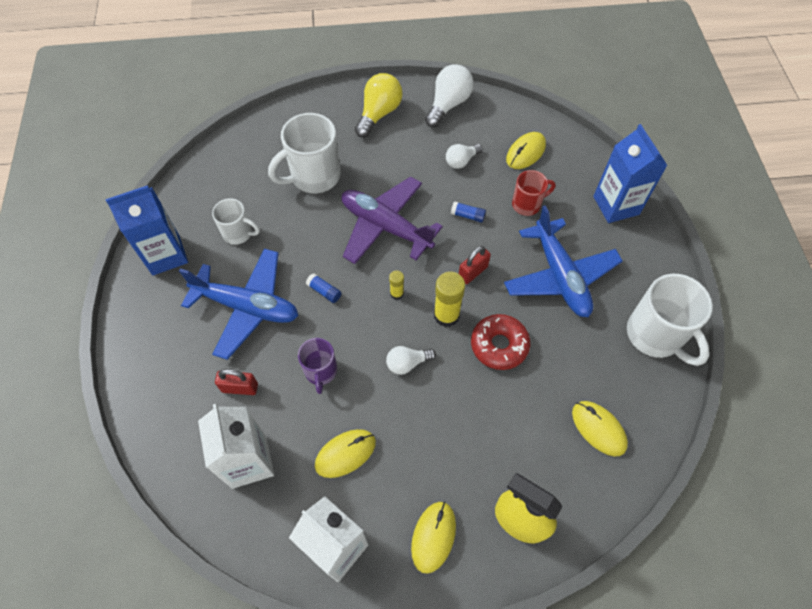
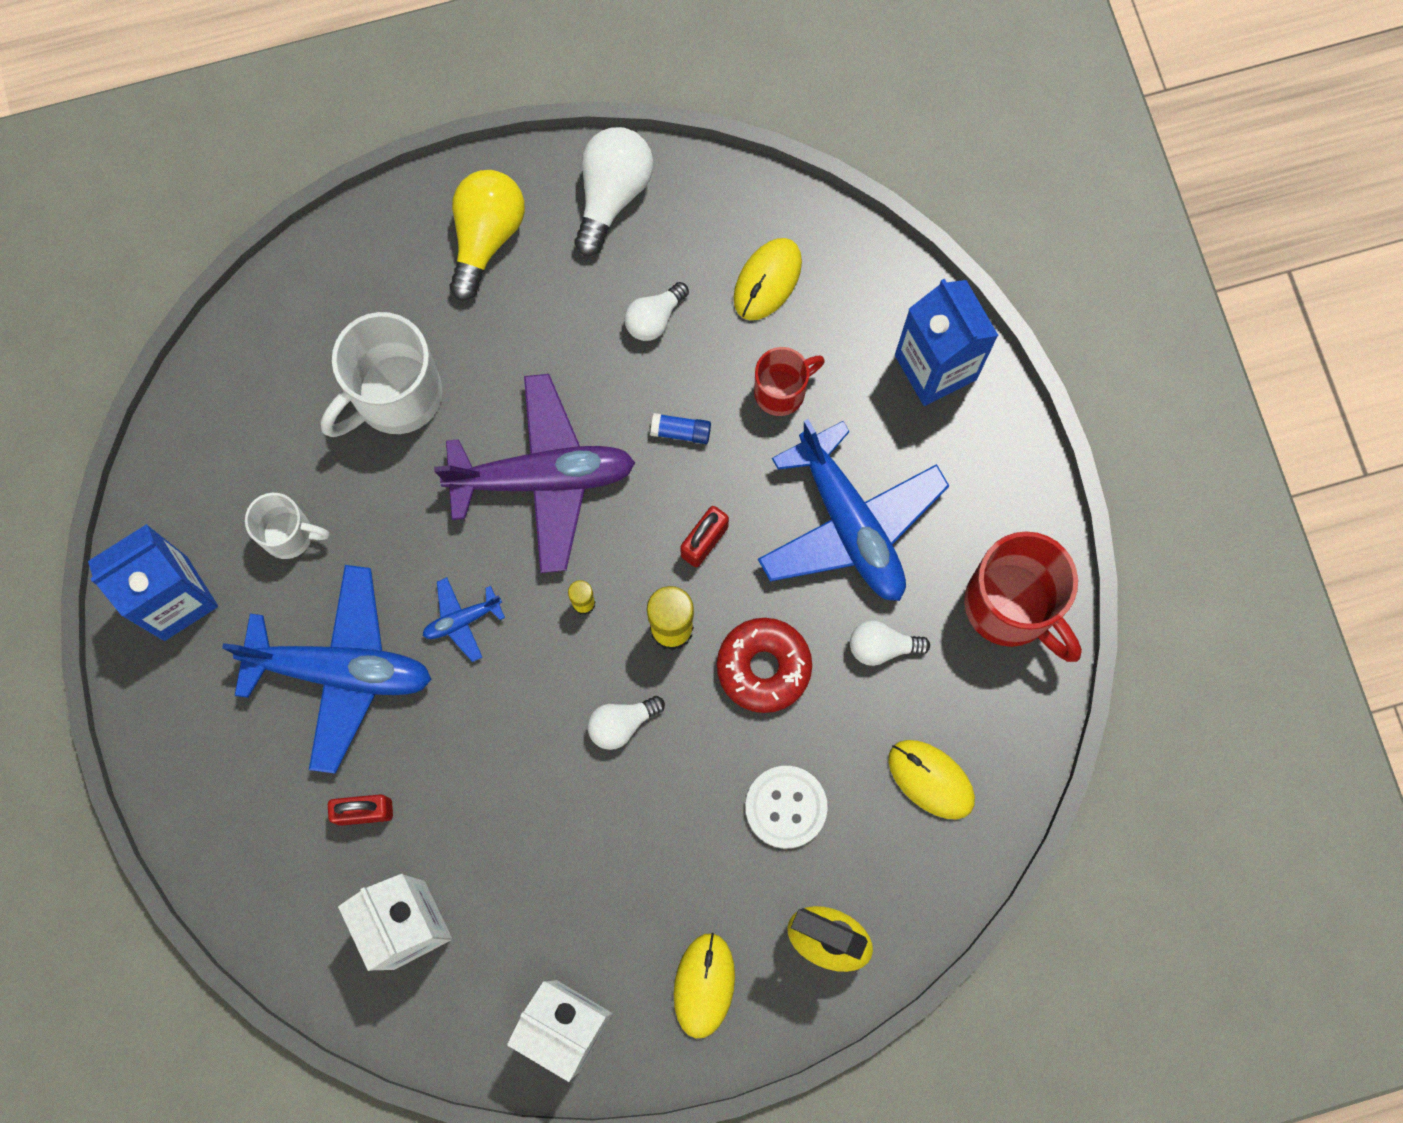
camera: 10 degrees left, 15 degrees up
purple mug [298,338,337,394] -> none
blue glue stick [306,273,341,303] -> blue plane [423,577,505,662]
yellow mouse [315,429,376,478] -> none
purple plane [341,176,443,264] -> purple plane turned 150 degrees clockwise [434,374,635,573]
white mug [627,274,713,366] -> red mug [964,531,1082,662]
none -> white button [745,766,828,849]
none -> white light bulb [850,621,930,666]

